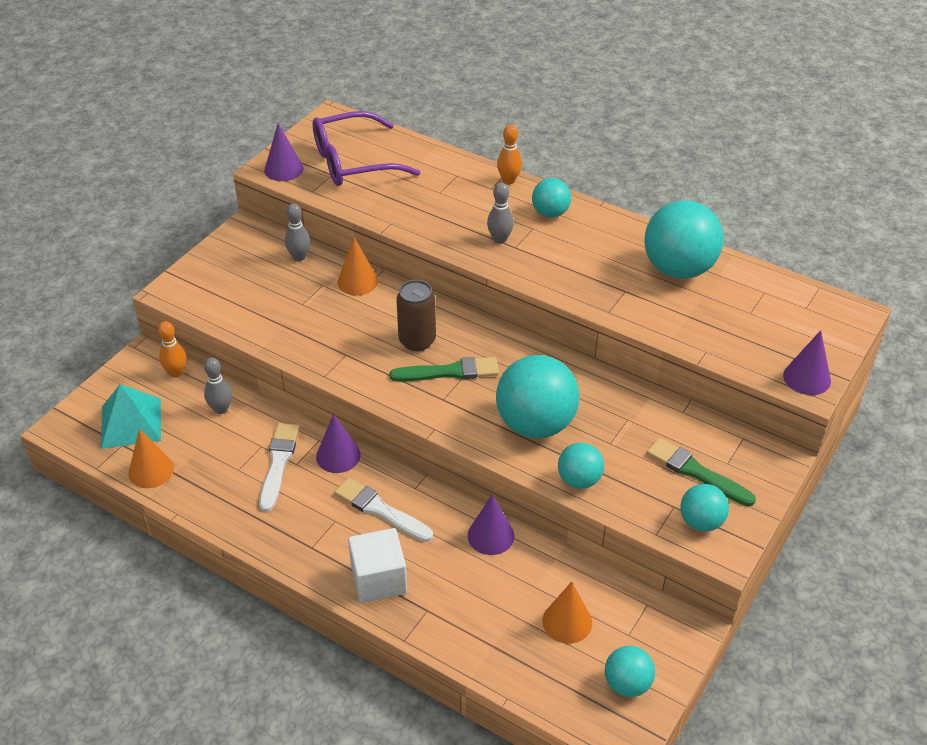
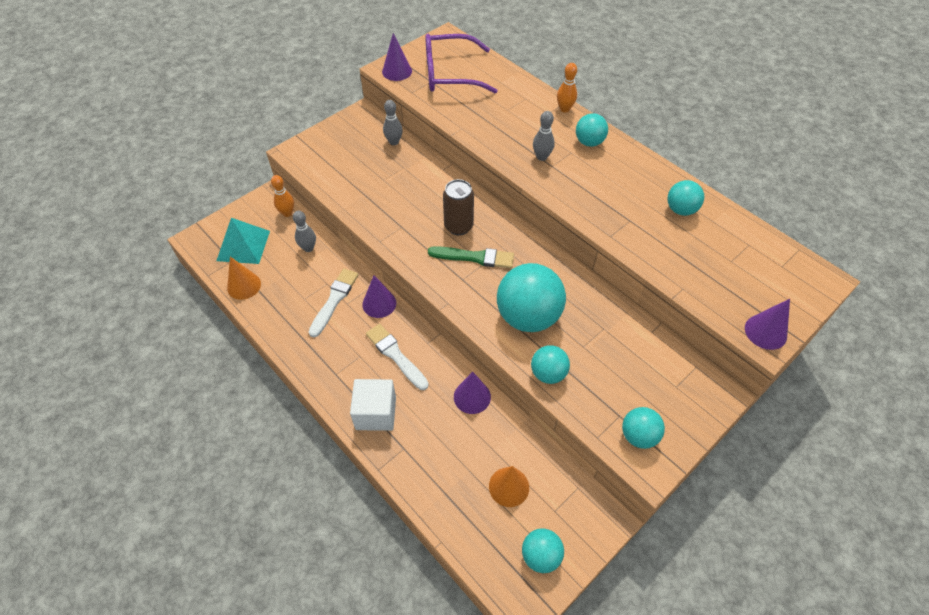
camera: 15 degrees right, 10 degrees up
orange cone [337,237,378,295] -> none
turquoise ball [644,200,724,279] -> turquoise ball [667,180,704,216], size x0.54
green brush [647,438,756,506] -> none

